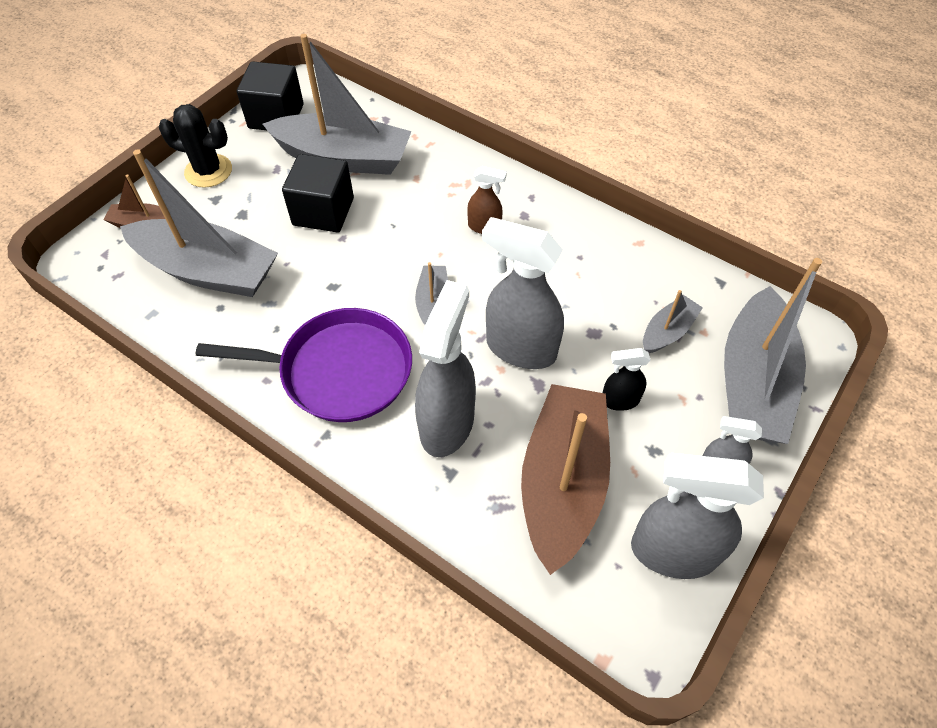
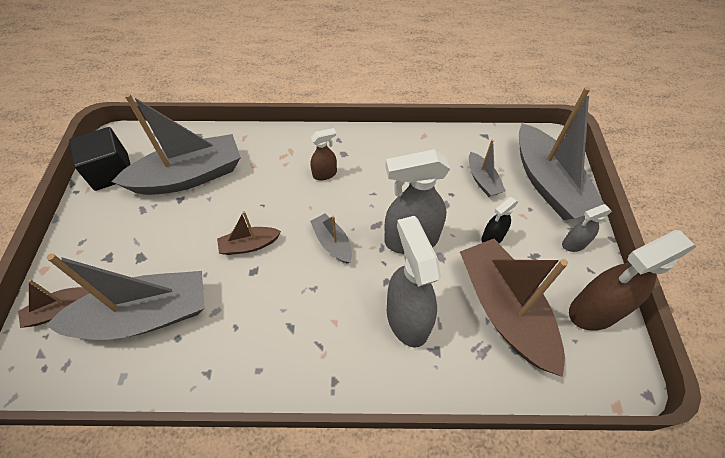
camera: 35 degrees left, 0 degrees up
black cactus [159,104,232,188] -> none
purple pan [196,308,412,422] -> none
black cube [282,154,354,233] -> none
grey spray bottle [631,453,764,579] -> brown spray bottle [569,230,696,331]
grey boat [643,290,703,353] -> grey boat turned 150 degrees clockwise [469,139,506,197]
none -> brown boat [217,211,281,255]

